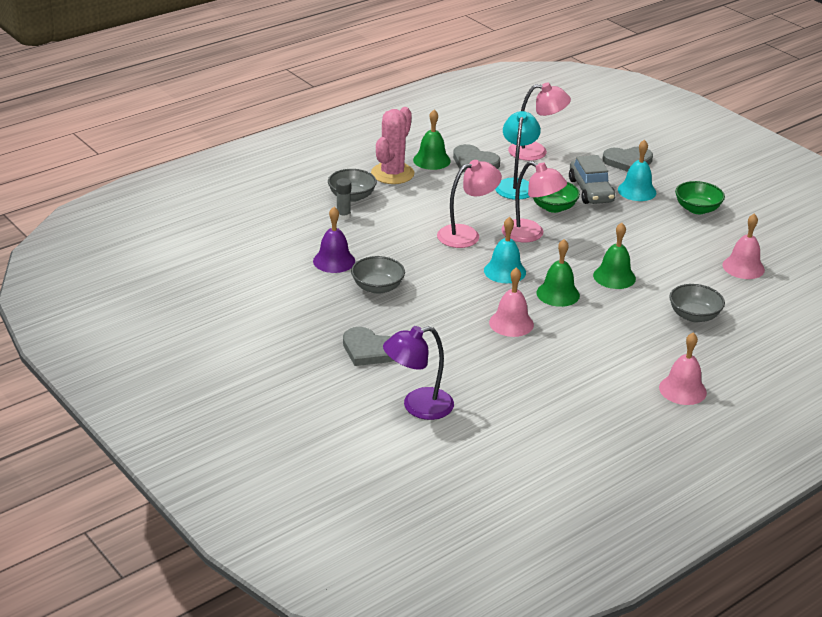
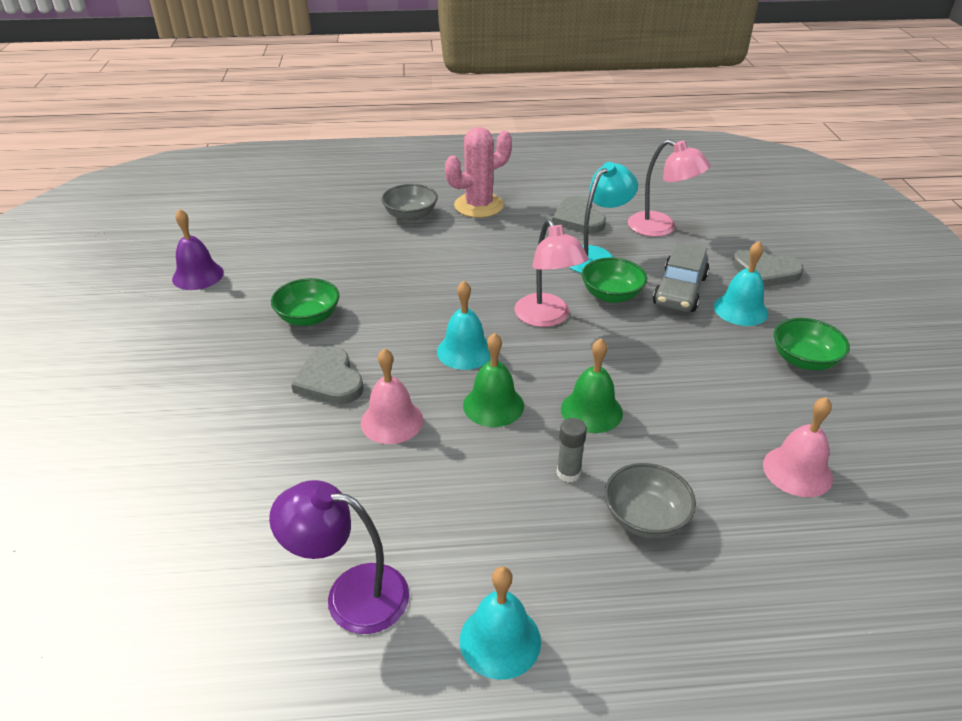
camera: 35 degrees right, 5 degrees up
purple bell [313,207,355,273] -> purple bell moved to [172,209,224,290]
grey glue stick [336,178,351,220] -> grey glue stick moved to [557,418,587,482]
grey heart [343,327,394,366] -> grey heart moved to [291,346,364,405]
grey bowl [351,256,405,294] -> green bowl [271,278,340,326]
purple lamp [383,326,454,420] -> purple lamp moved to [269,480,409,634]
green bell [413,110,451,170] -> none
pink lamp [437,160,502,248] -> none
pink bell [659,332,707,405] -> turquoise bell [460,566,541,680]

